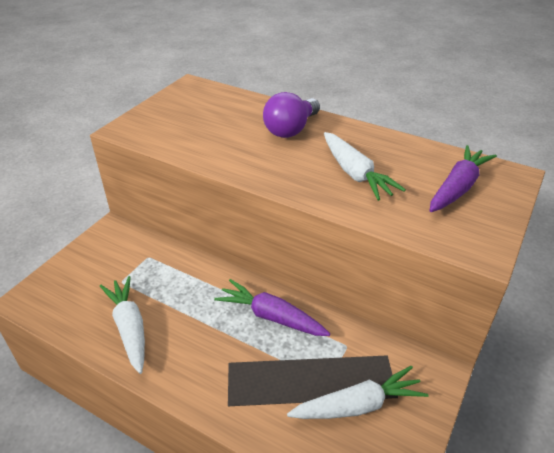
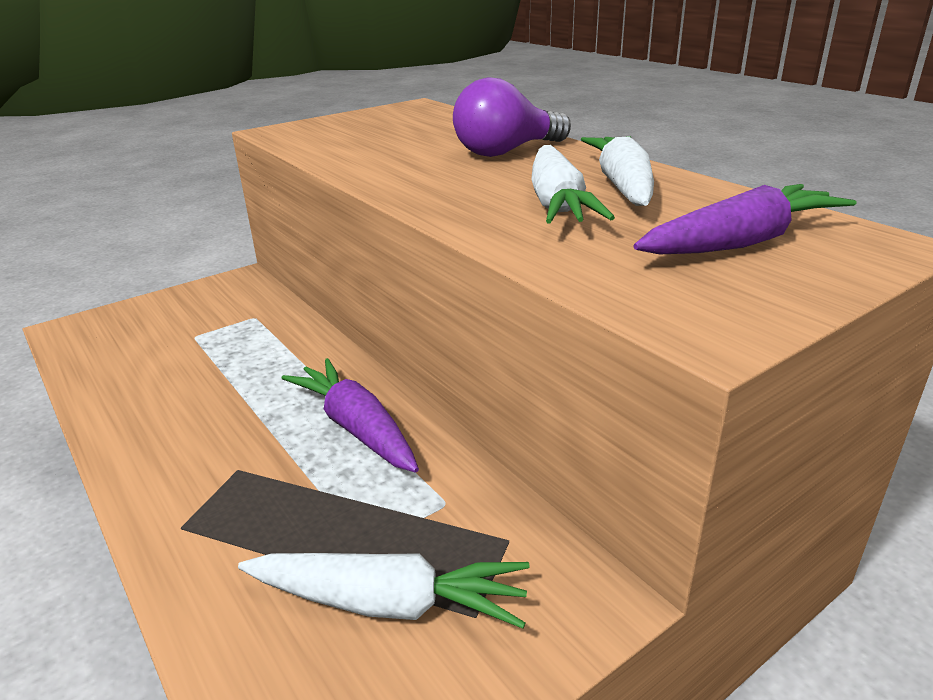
camera: 25 degrees right, 10 degrees down
white carrot [100,276,145,374] -> white carrot moved to [581,136,654,206]

